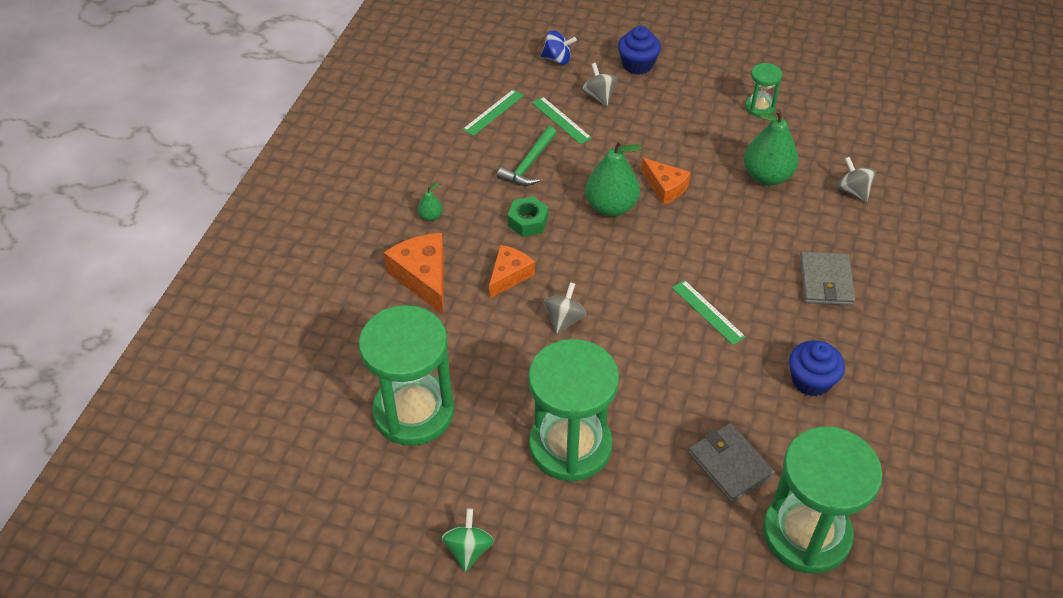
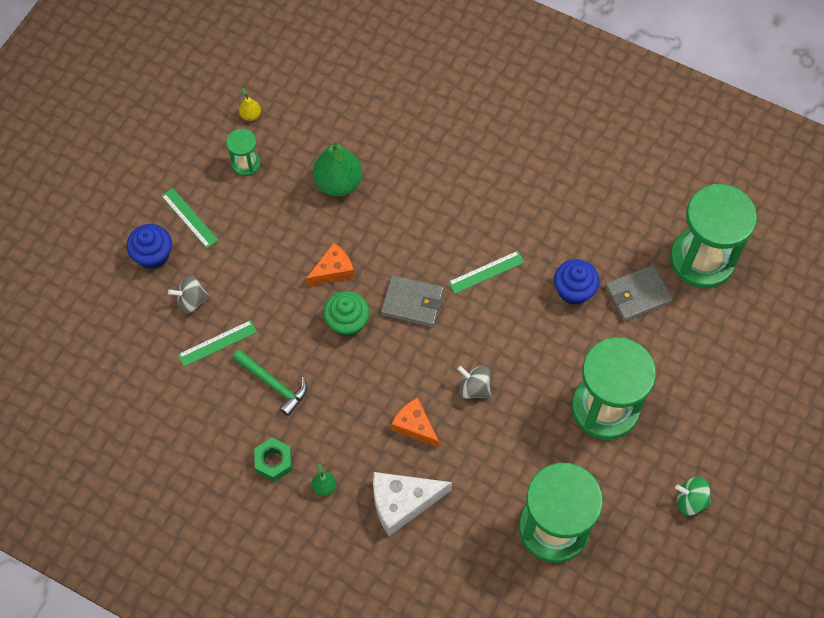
camera: 80 degrees left, 15 degrees up
orange cheese [384,233,444,316] -> white cheese [373,472,452,536]
green ruler [462,89,524,136] -> green ruler moved to [161,188,218,248]
green nut [508,196,548,237] -> green nut moved to [254,438,292,482]
blue spinning top [540,30,577,65] -> none
green pear [585,140,642,217] -> green cupcake [323,291,370,337]
blue cupcake [789,340,845,396] -> blue cupcake moved to [554,259,600,305]
grey wallet [800,252,855,306] -> grey wallet moved to [381,275,444,327]
grey spinning top [837,157,876,202] -> none
none -> yellow pear [239,88,261,121]

